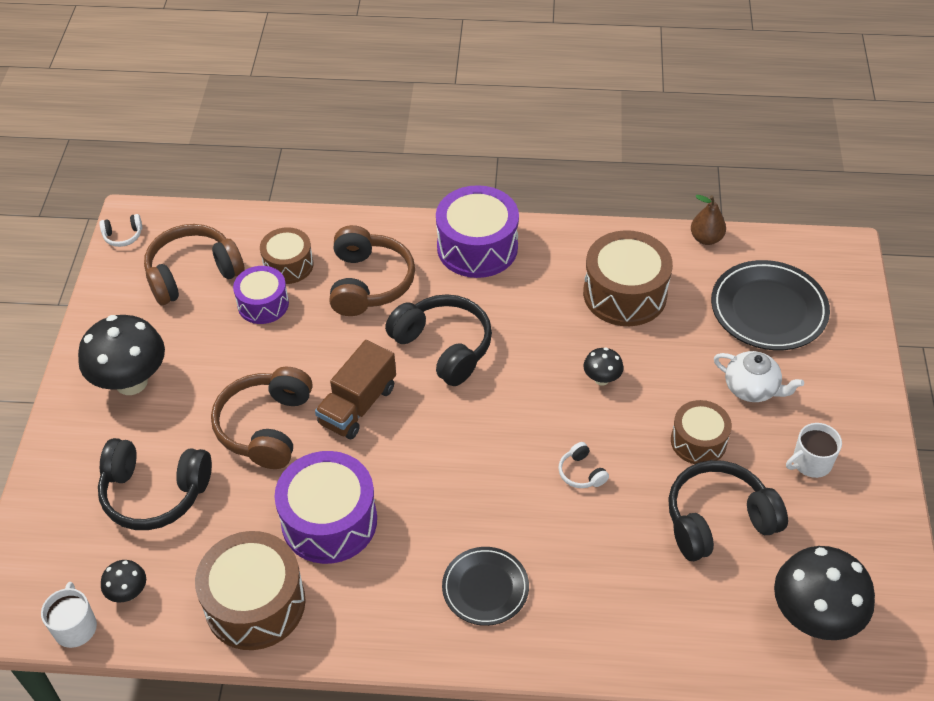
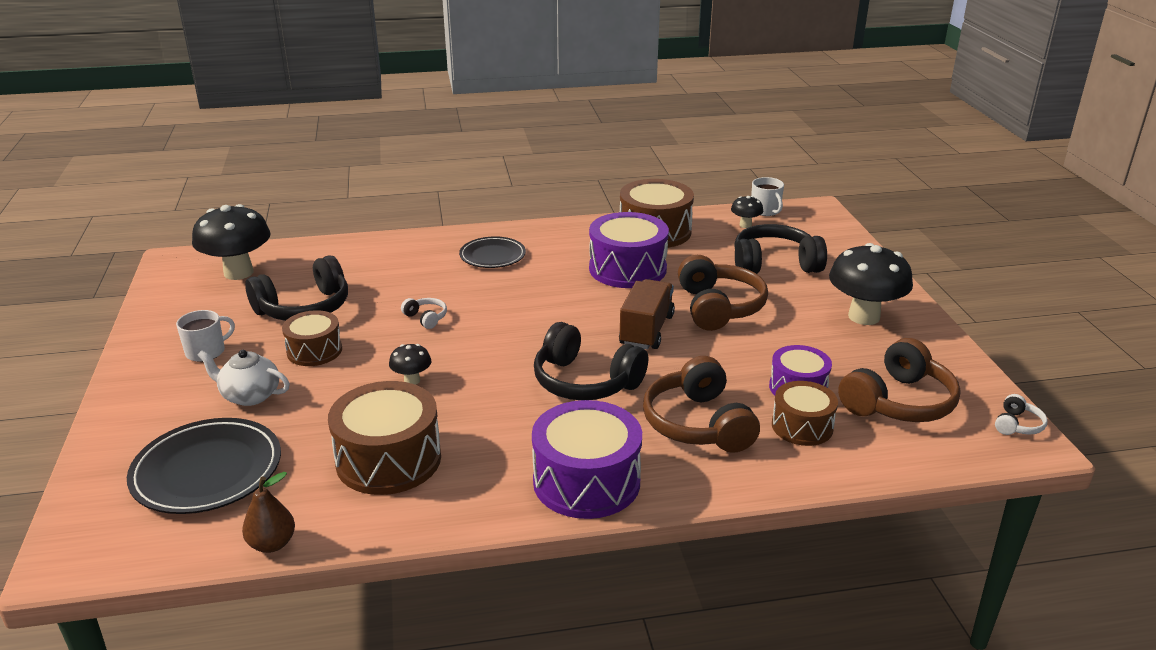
camera: 165 degrees right, 20 degrees down
white headphones [99,214,142,247] -> white headphones turned 150 degrees clockwise [995,394,1048,435]

